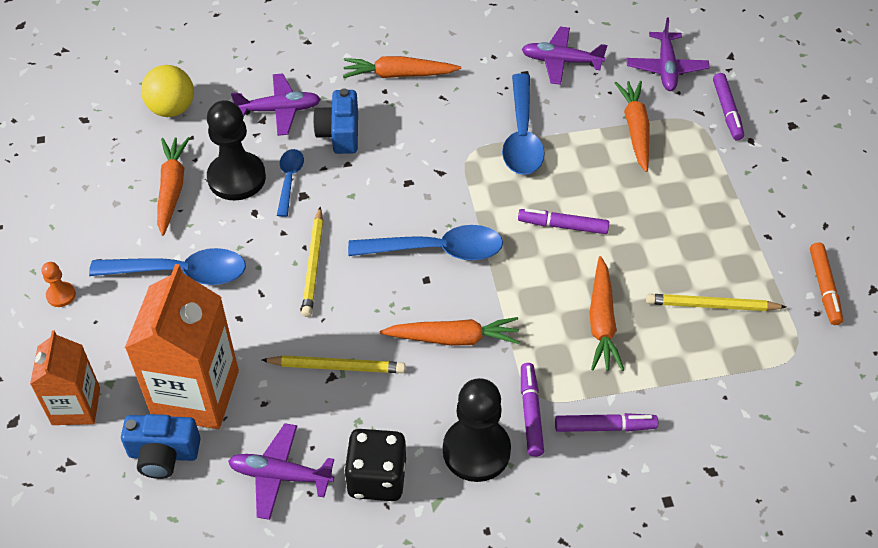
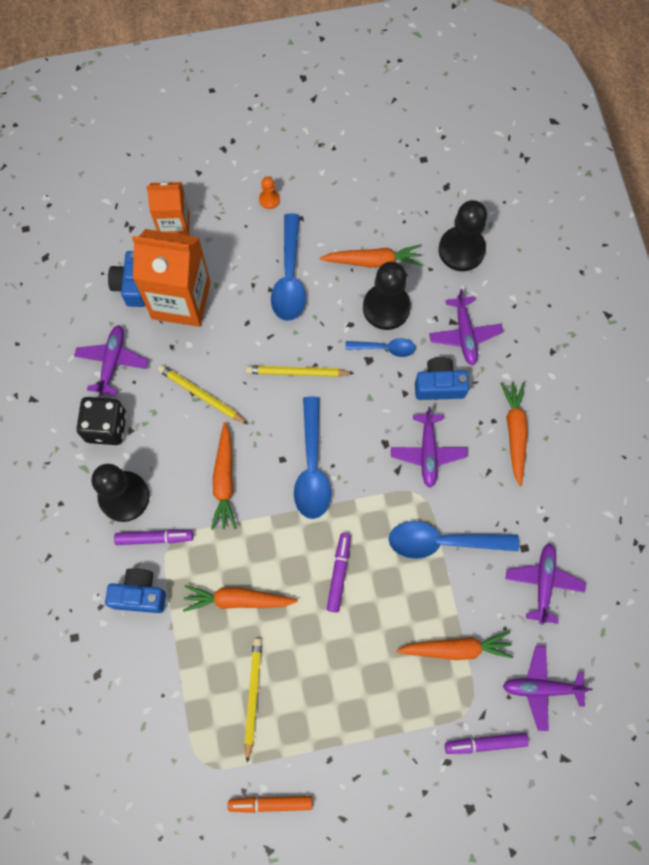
camera: 90 degrees right, 20 degrees up
yellow ball [141,65,194,117] -> black pawn [439,200,487,271]
yellow pencil [262,355,406,373] -> yellow pencil turned 120 degrees clockwise [158,365,248,424]
purple marker [555,413,658,432] -> blue camera [105,568,166,613]
none -> purple plane [391,407,467,488]

